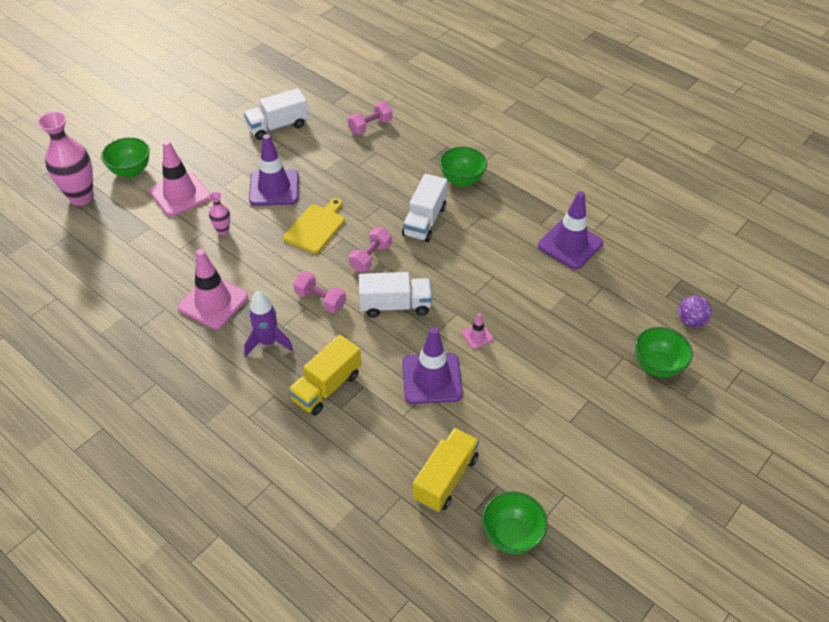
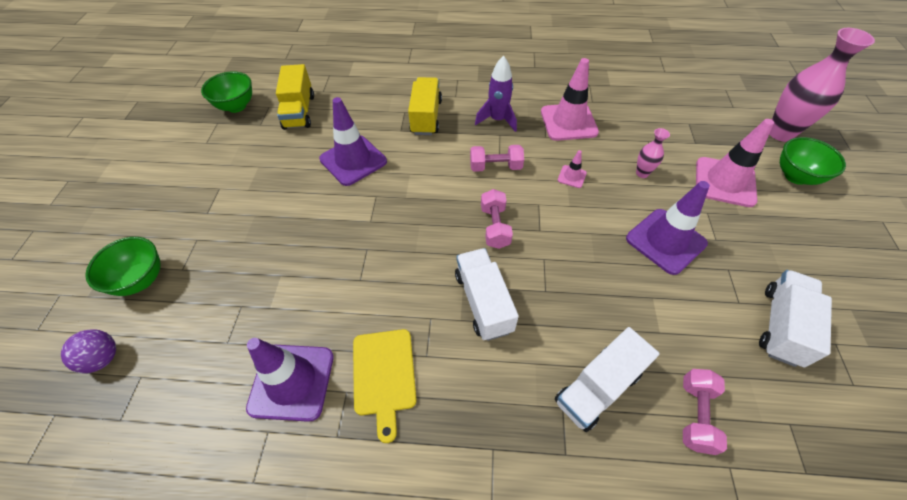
camera: 145 degrees right, 5 degrees up
yellow cutting board [283,198,345,253] -> yellow cutting board moved to [353,329,417,443]
white truck [359,272,432,318] -> white truck moved to [555,327,660,432]
green bowl [439,147,487,187] -> none
pink traffic cone [461,313,493,349] -> pink traffic cone moved to [558,150,587,188]

